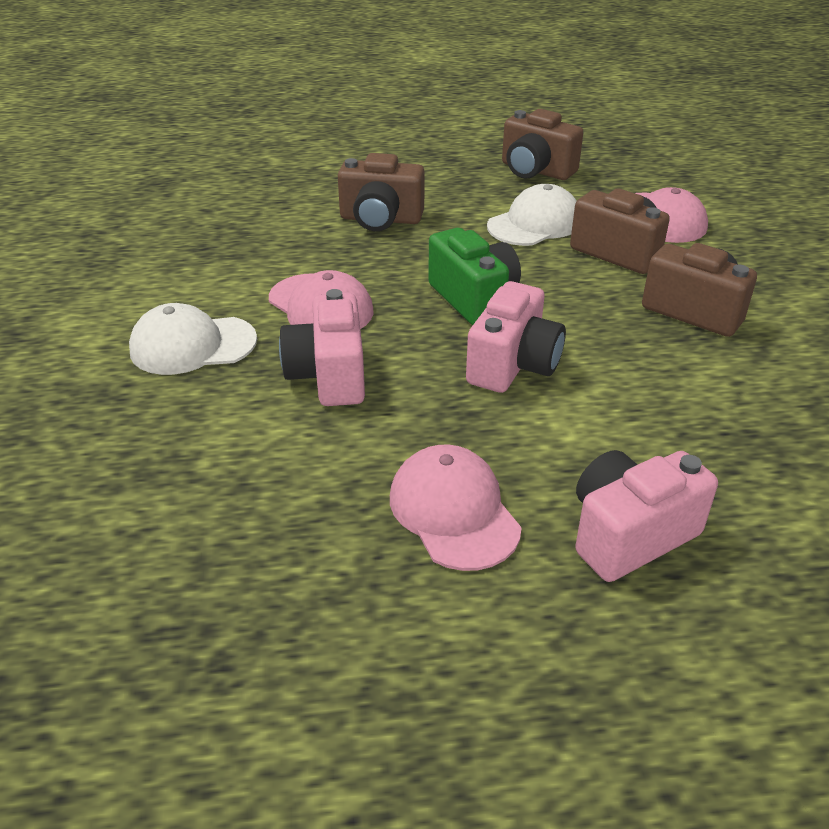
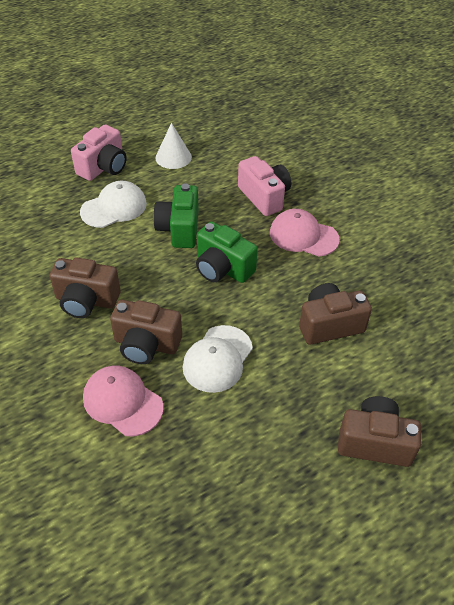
camera: 155 degrees right, 10 degrees up
white cap [129,303,257,375] -> white cap moved to [80,181,147,228]
pink cap [390,444,522,571] -> white cone [156,123,192,169]
pink camera [466,281,566,393] -> green camera [153,183,199,248]
brown camera [502,109,583,180] -> brown camera moved to [338,396,421,467]

